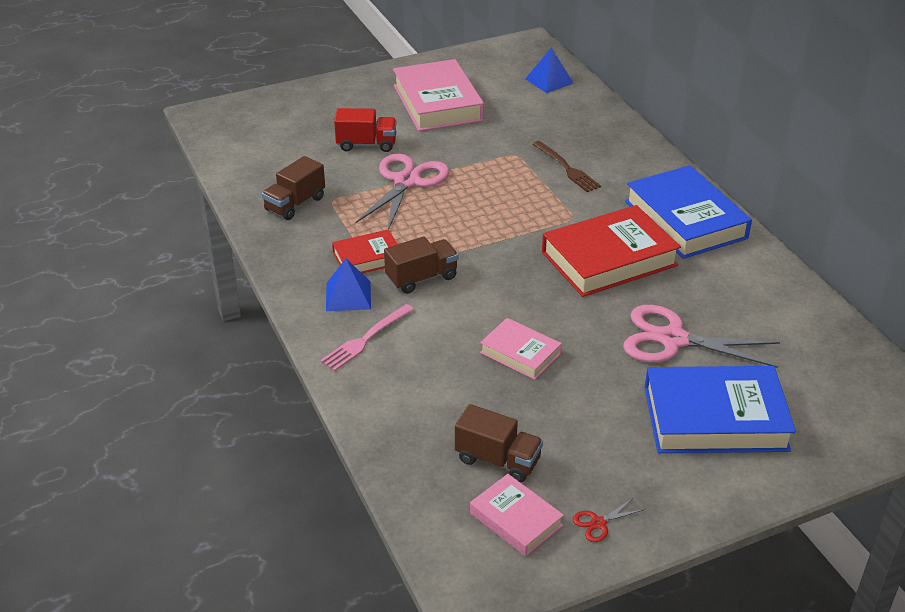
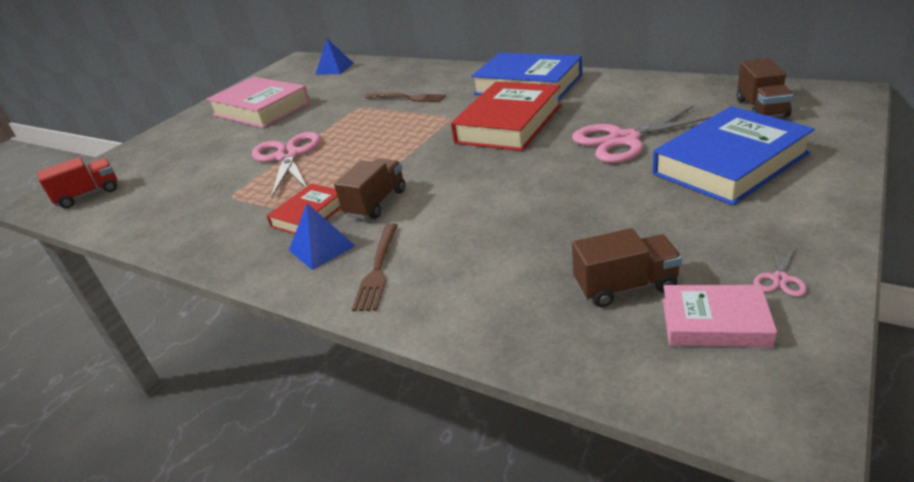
camera: 30 degrees left, 5 degrees down
brown truck [262,156,325,220] -> brown truck moved to [737,58,793,117]
pink fork [320,304,414,371] -> brown fork [352,223,398,311]
red truck [334,108,396,152] -> red truck moved to [37,157,117,208]
pink book [480,318,562,380] -> none
red scissors [573,498,643,542] -> pink scissors [754,245,807,297]

